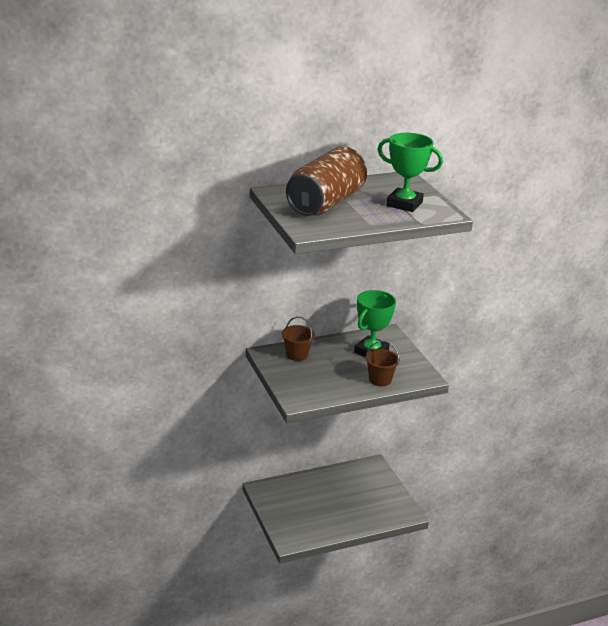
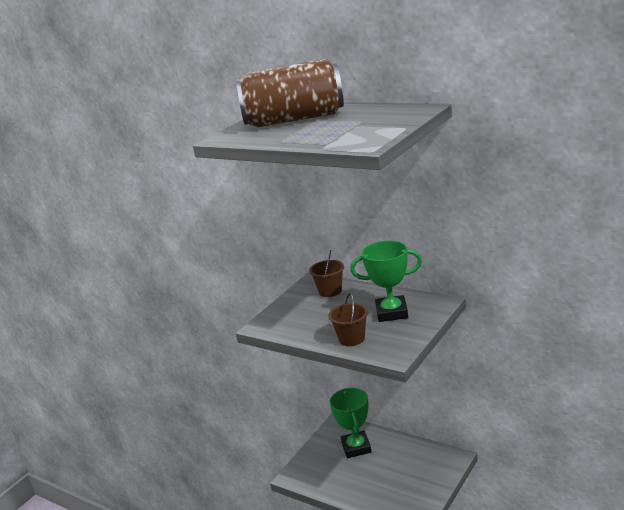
camera: 60 degrees right, 5 degrees down
green trophy [378,133,443,212] -> green trophy moved to [329,388,372,458]

